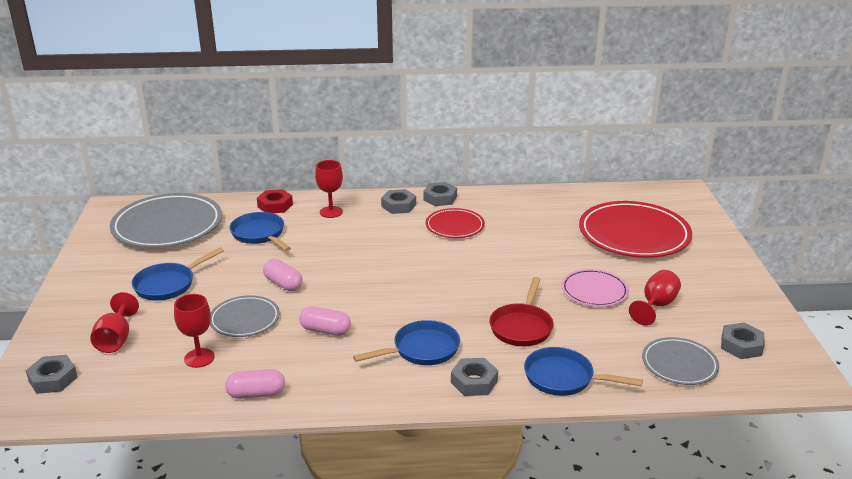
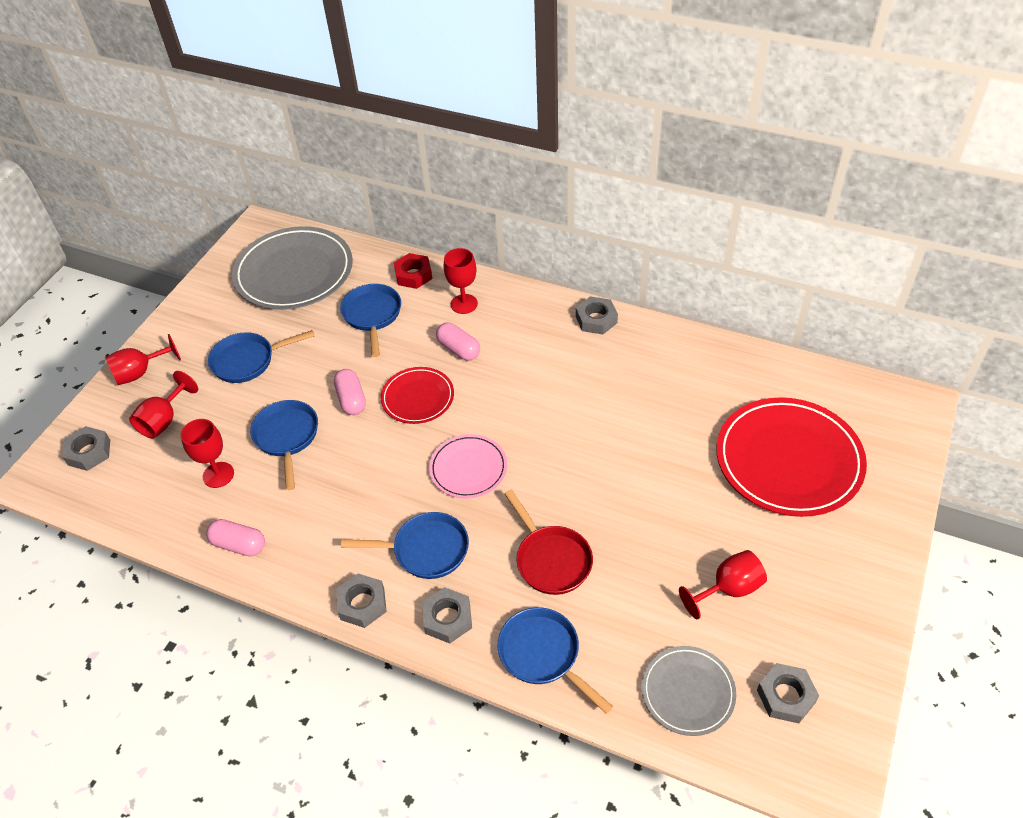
camera: 30 degrees right, 20 degrees up
grey plate [210,295,280,337] -> blue pan [250,400,318,490]
pink capsule [299,306,351,336] -> pink capsule moved to [436,322,480,361]
grey nut [381,189,416,214] -> grey nut moved to [336,573,387,628]
red plate [426,208,485,238] -> red plate moved to [381,367,454,424]
red pan [489,277,554,346] -> red pan turned 75 degrees counterclockwise [504,490,593,595]
pink plate [561,269,629,307] -> pink plate moved to [429,434,507,498]
none -> red goblet [105,334,181,385]

